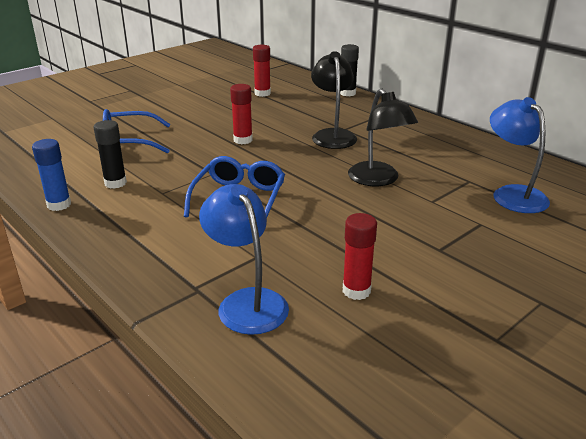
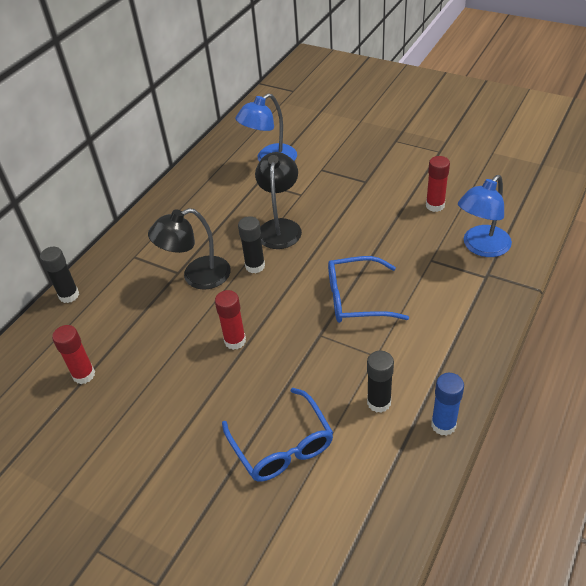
camera: 105 degrees left, 15 degrees up
black lamp [348,88,418,186] -> black lamp turned 45 degrees counterclockwise [255,152,302,249]
none -> black glue stick [238,216,265,273]

